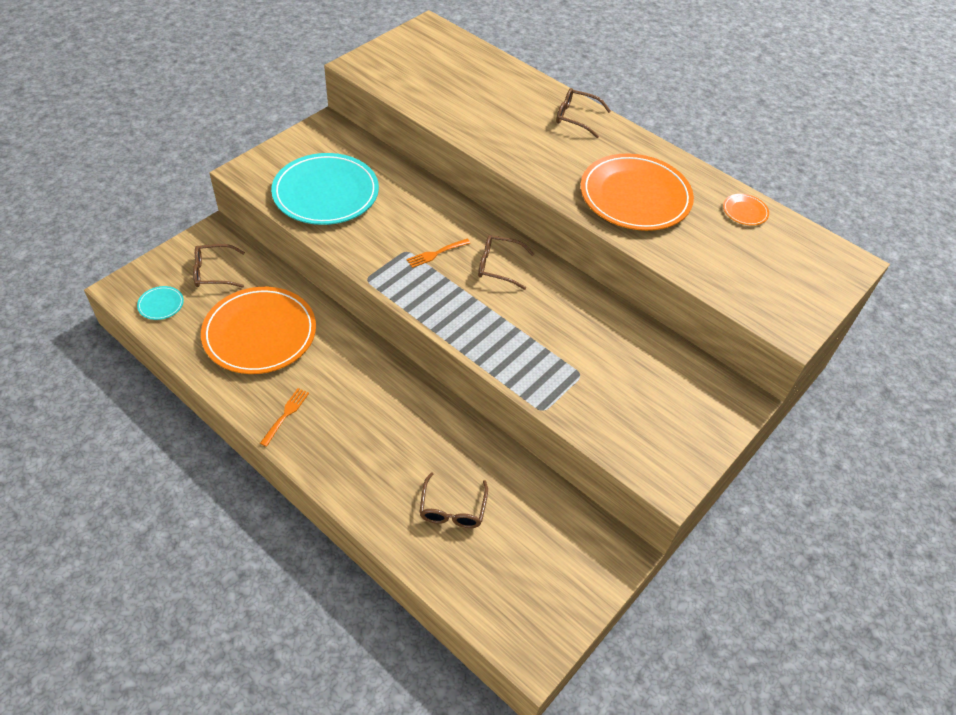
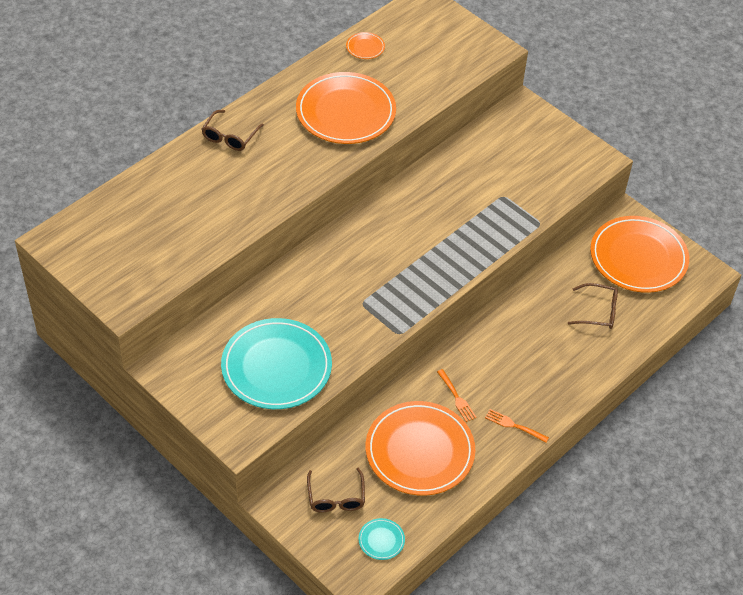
camera: 85 degrees left, 0 degrees up
orange fork [406,239,470,268] -> orange fork moved to [437,369,477,422]
brown glasses [478,235,534,290] -> none
none -> orange plate [590,216,689,293]

